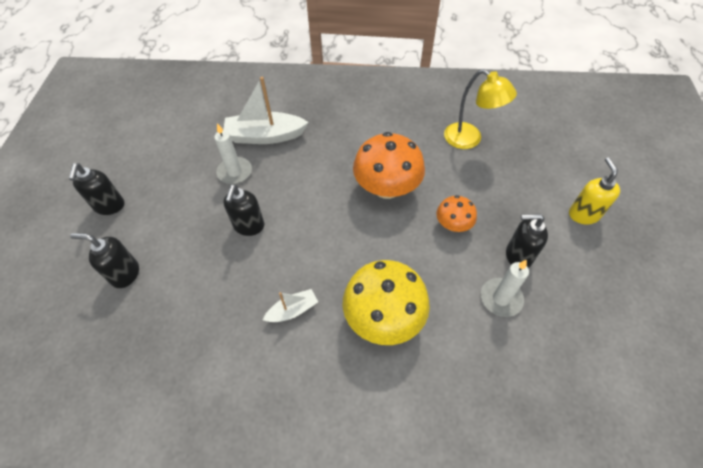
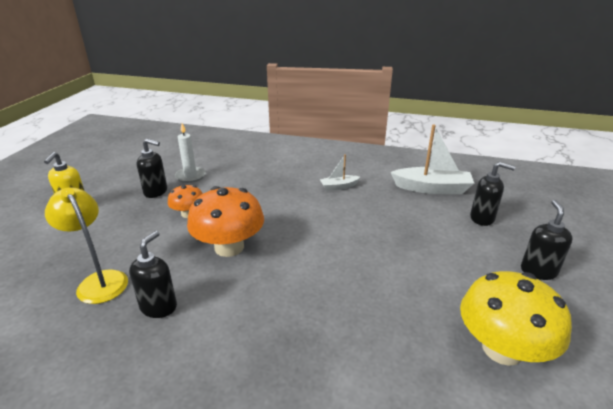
camera: 170 degrees left, 25 degrees down
white candle [214,123,252,184] -> none
white boat [223,77,308,144] -> white boat moved to [391,124,474,194]
black soap dispenser [223,184,264,236] -> black soap dispenser moved to [129,231,177,318]
yellow mushroom [343,260,430,345] -> yellow mushroom moved to [460,271,572,366]

